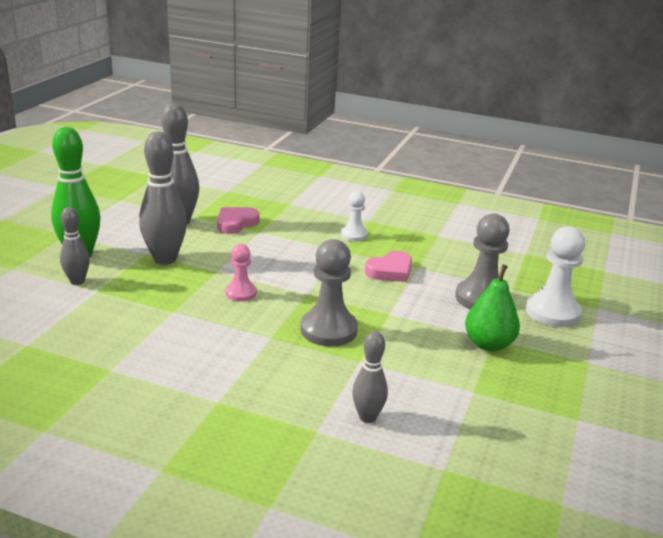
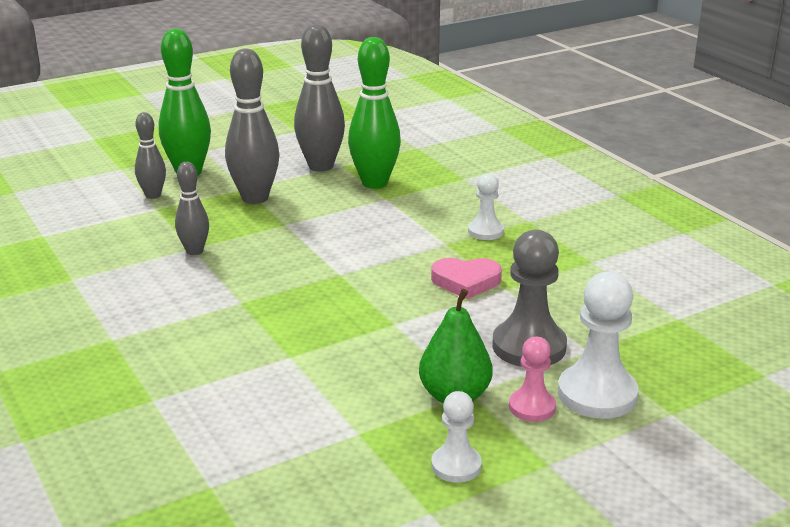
camera: 40 degrees right, 0 degrees up
pink heart [217,207,260,234] -> green bowling pin [348,37,401,189]
pink pawn [225,244,257,302] -> pink pawn moved to [509,337,556,422]
grey pawn [300,239,358,346] -> none
grey bowling pin [352,331,388,423] -> grey bowling pin moved to [175,162,209,255]
none -> white pawn [431,391,482,483]

